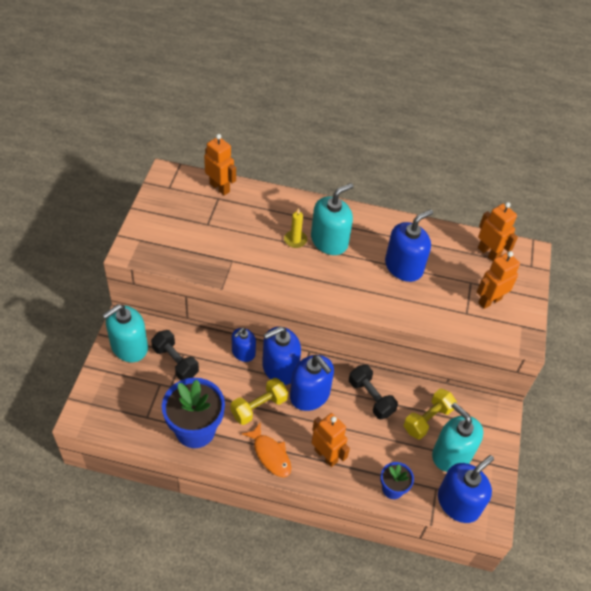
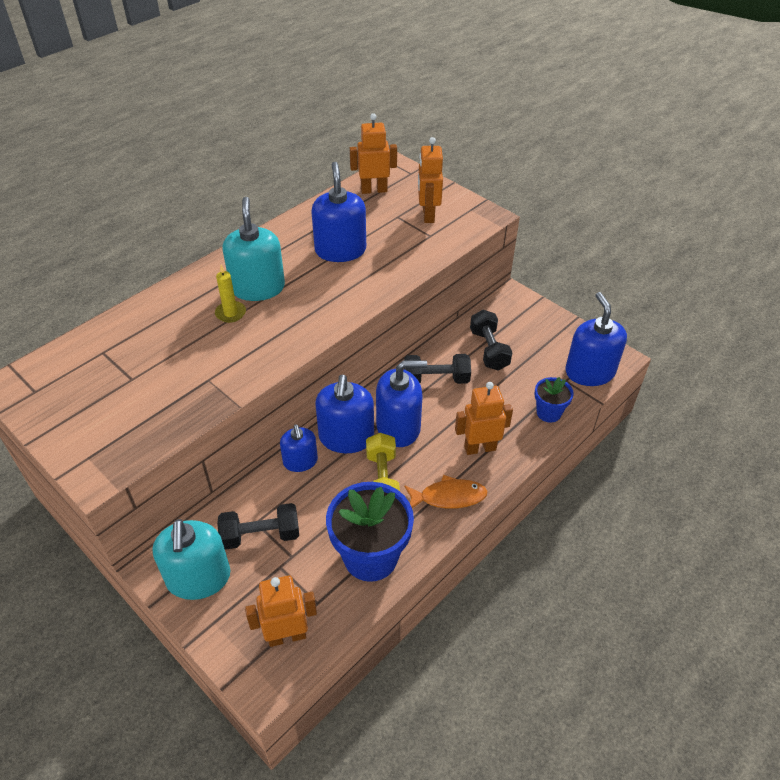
camera: 55 degrees left, 5 degrees down
orange robot [204,134,236,196] -> orange robot moved to [245,575,317,647]
yellow dumbbell [404,389,457,439] -> black dumbbell [470,310,512,371]
turquoise soap dispenser [432,402,483,472] -> none

